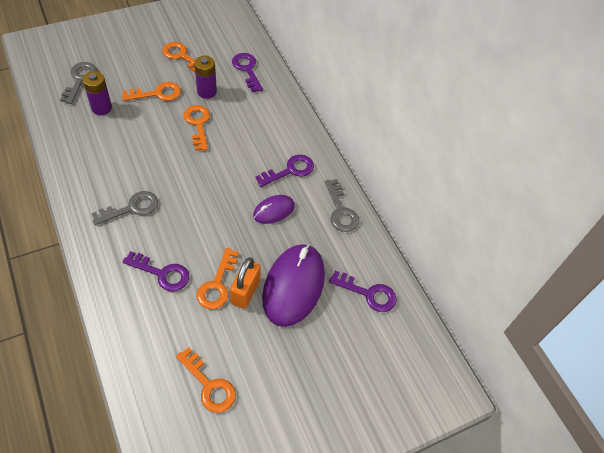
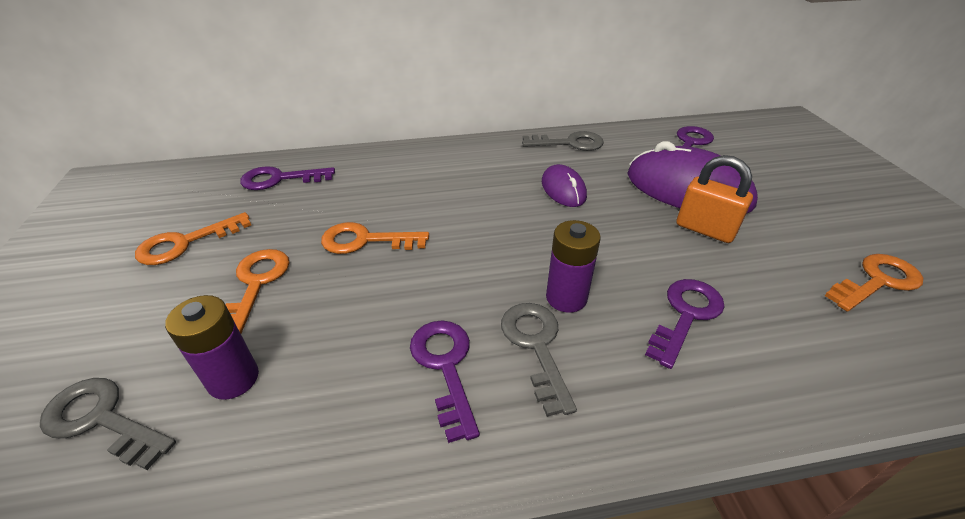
camera: 70 degrees left, 15 degrees down
purple battery [194,56,217,99] -> purple battery moved to [546,220,601,313]
orange key [197,248,239,309] -> none
purple key [255,154,314,187] -> purple key moved to [410,321,480,443]

